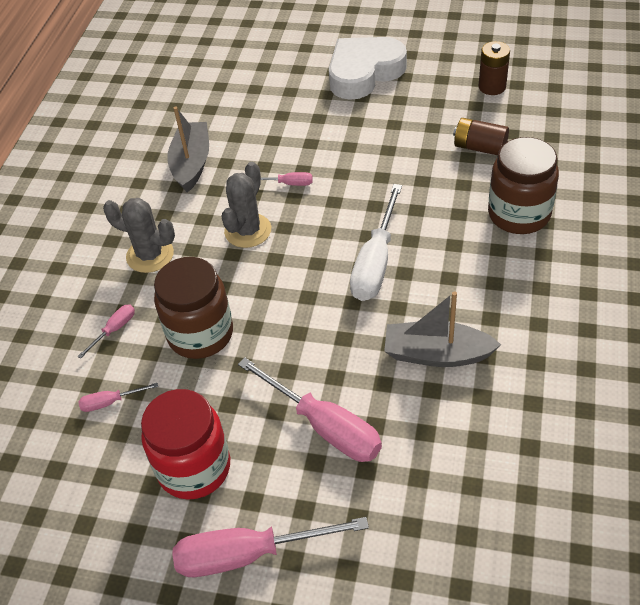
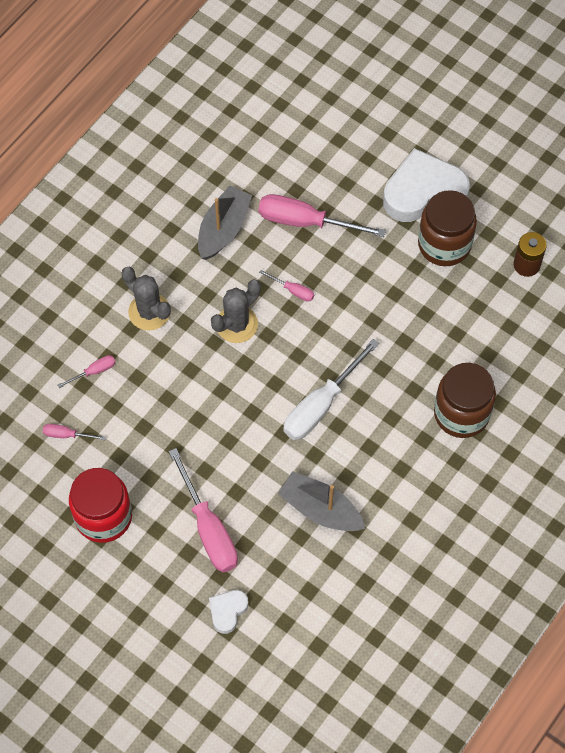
camera: 20 degrees right, 15 degrees up
brown jar [154,257,233,359] -> brown jar moved to [418,190,477,266]
pink screwdriver [172,517,369,577] -> pink screwdriver moved to [258,194,386,237]
brown battery [453,118,509,155] -> none
none -> white heart [209,590,248,634]

